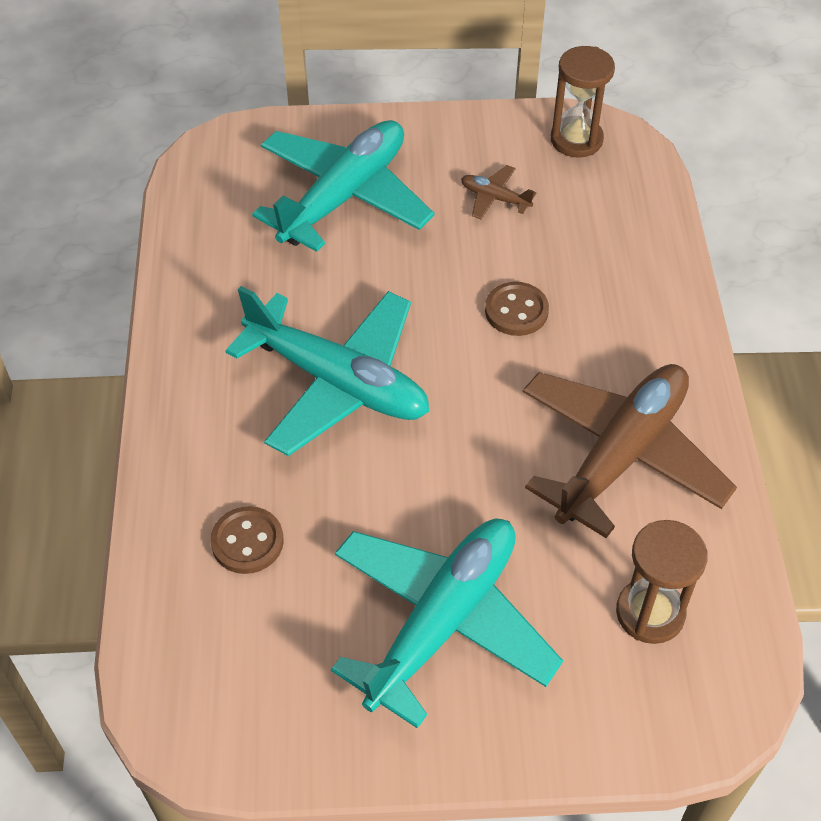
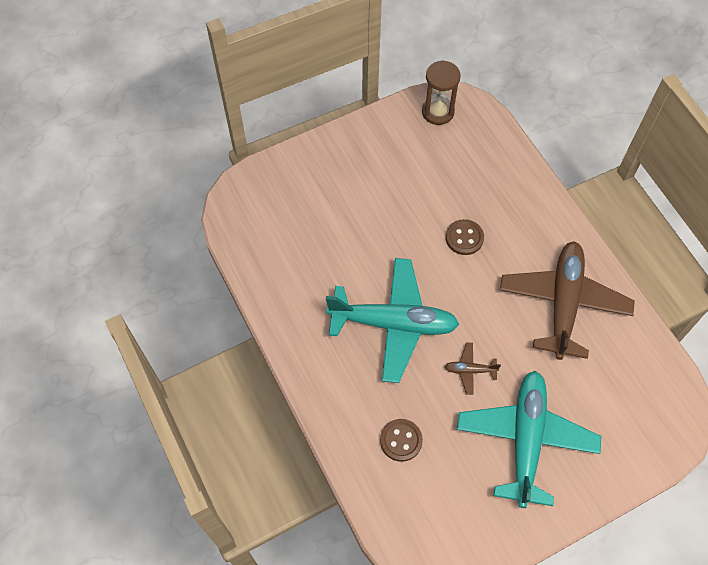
camera: 25 degrees left, 10 degrees up
turquoise plane [252,120,434,252] -> none
brown plane [461,165,536,219] -> brown plane moved to [445,343,501,395]
brown hourglass [616,520,708,644] -> none

